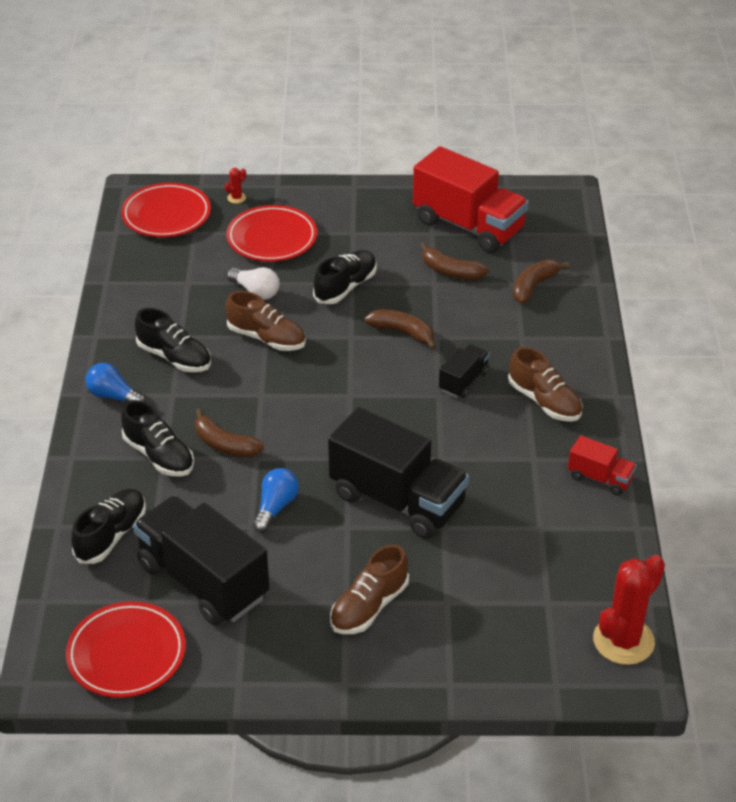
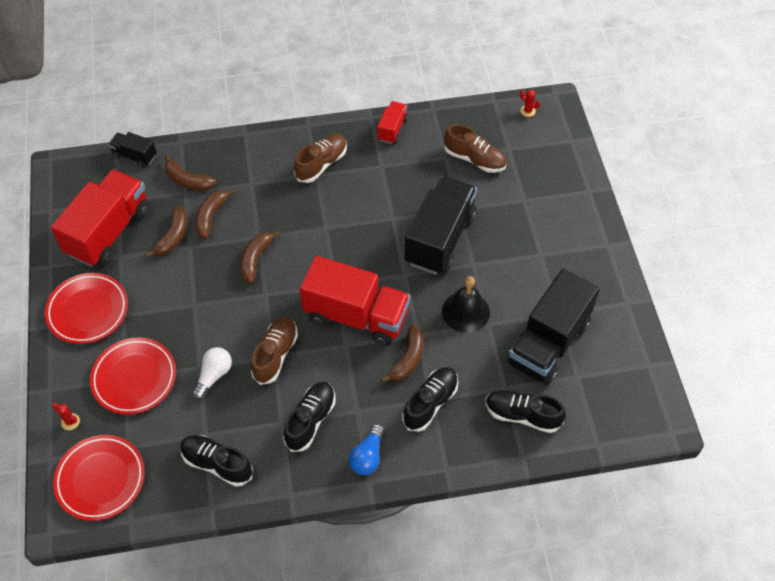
camera: 100 degrees left, 15 degrees up
red plate [66,601,186,698] -> red plate moved to [45,273,128,344]
blue light bulb [253,468,299,533] -> black bell [442,276,490,333]
black shoe [313,250,377,304] -> black shoe moved to [180,435,253,487]
brown shoe [330,544,409,634] -> brown shoe moved to [444,124,507,173]
black truck [439,344,490,398] -> black truck moved to [108,132,157,168]
red cactus [593,555,665,665] -> red cactus [520,90,540,117], size x0.41
none -> brown banana [195,188,236,239]
none -> red truck [300,256,410,346]

